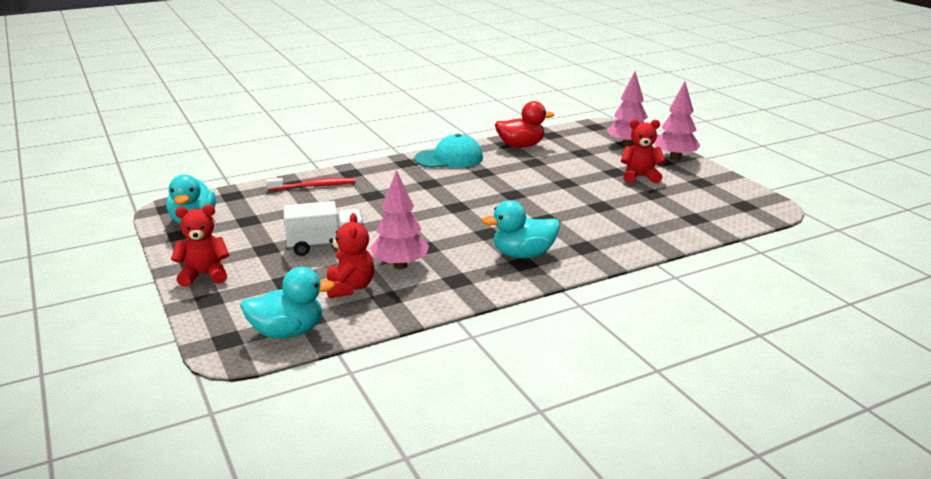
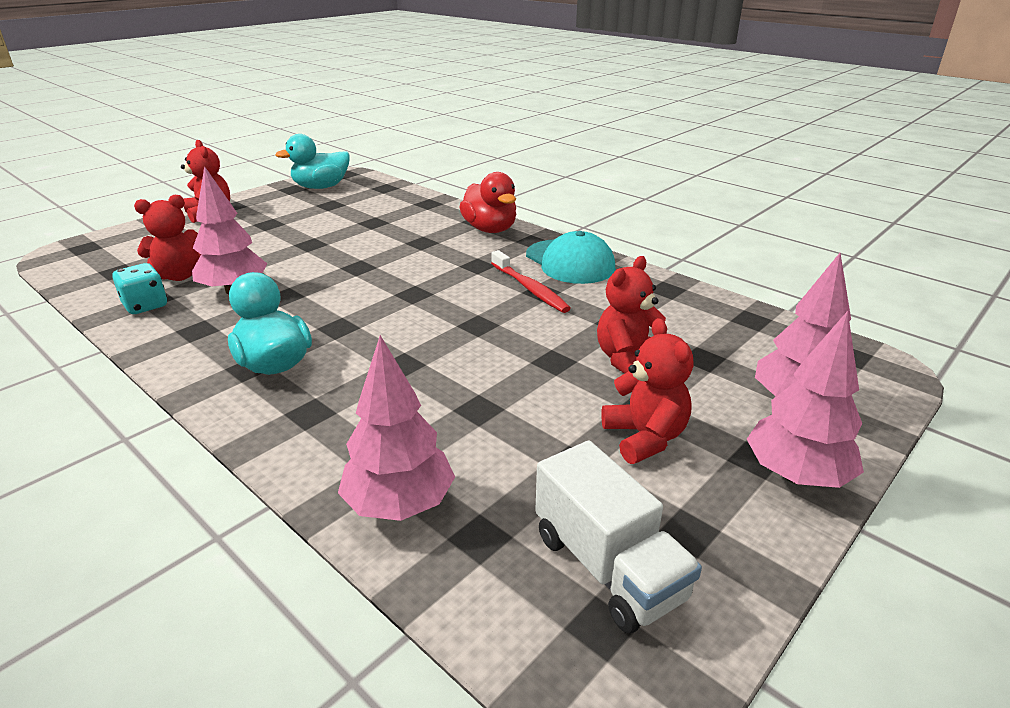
camera: 70 degrees right, 5 degrees up
turquoise duck [240,267,335,339] -> none
red toothbrush [267,178,356,191] -> red toothbrush moved to [491,250,571,313]
white truck [283,201,364,256] -> white truck moved to [535,441,702,633]
red duck [495,101,554,148] -> red duck moved to [459,172,516,233]
none -> turquoise dice [112,263,167,314]
none -> pink tree [338,335,455,521]
none -> red teddy bear [597,256,666,374]

